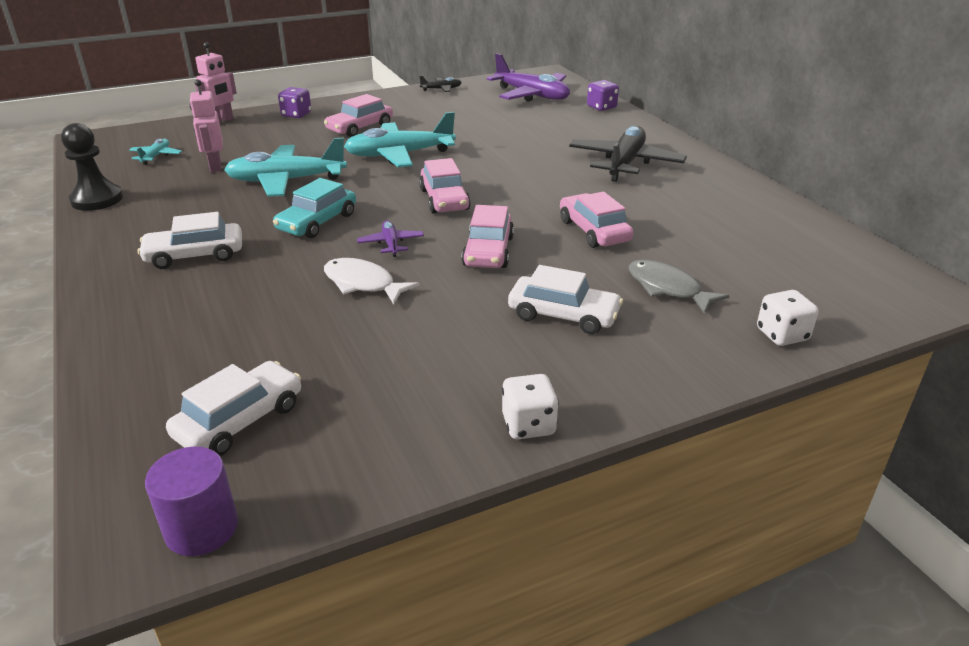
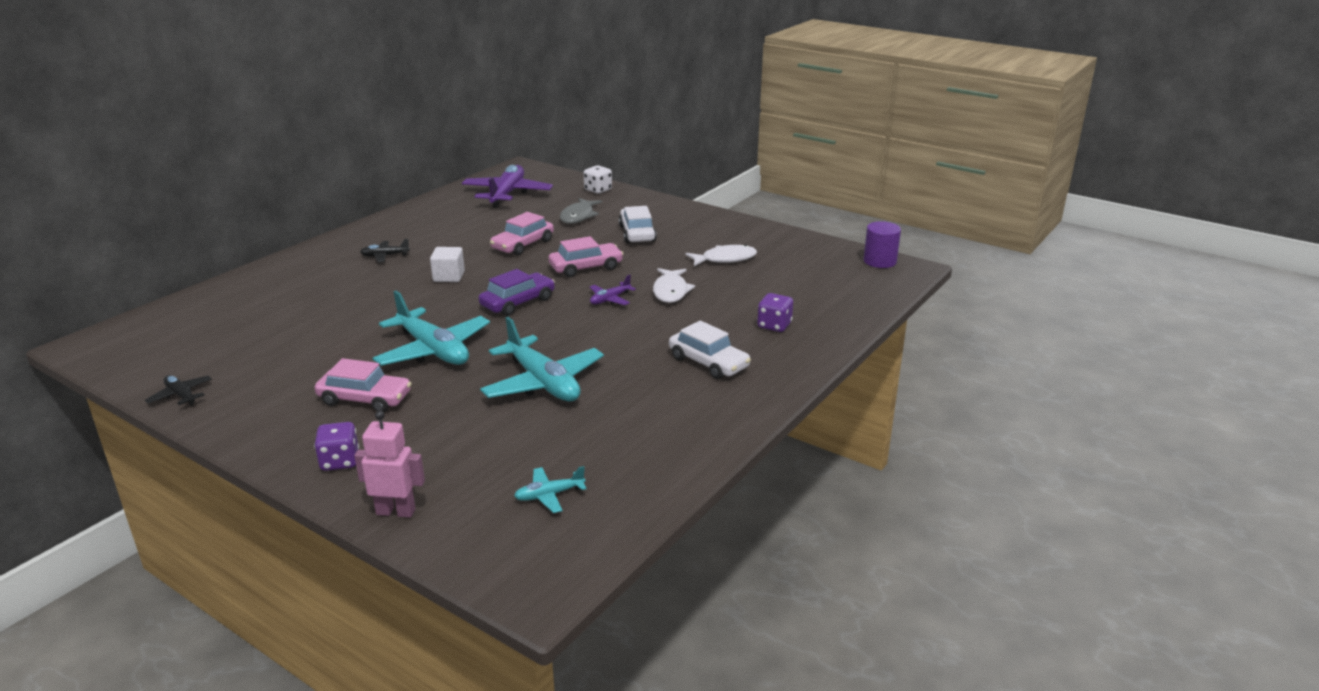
camera: 120 degrees left, 5 degrees down
black pawn [61,123,123,211] -> none
white car [166,361,301,456] -> none
pink robot [189,79,223,172] -> none
turquoise car [273,178,356,238] -> none
pink car [419,158,471,214] -> purple car [479,269,555,316]
purple plane [487,53,570,102] -> purple plane moved to [462,165,553,208]
white dice [502,374,559,439] -> none
black plane [569,126,687,182] -> black plane [360,239,410,262], size x0.47
purple dice [587,80,619,111] -> purple dice moved to [757,293,793,332]
none -> white cube [430,247,465,282]
none -> white fish [685,245,757,266]

